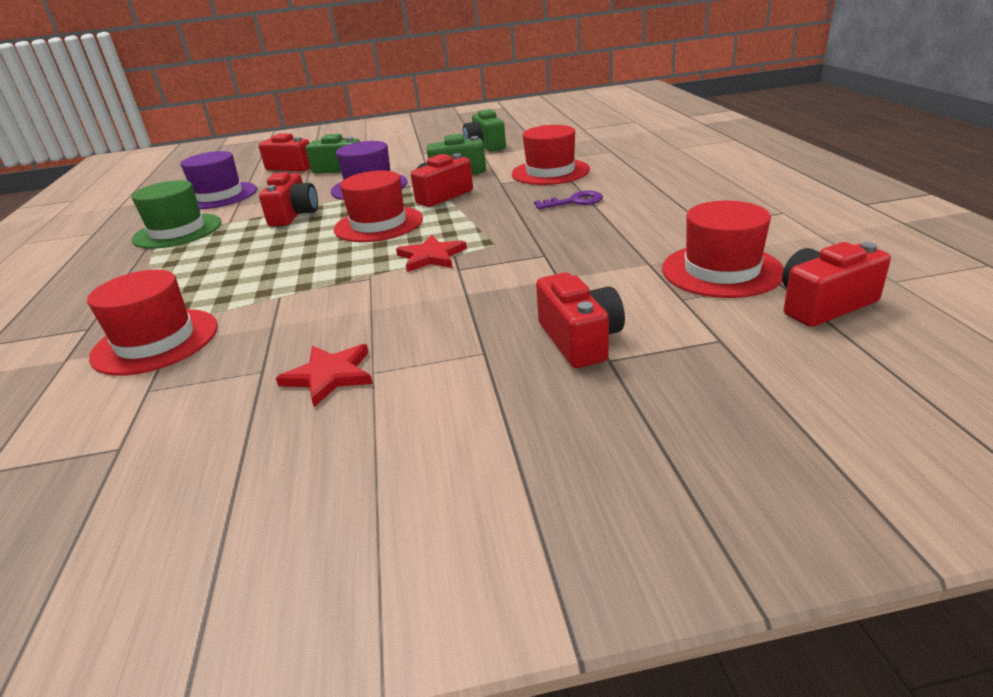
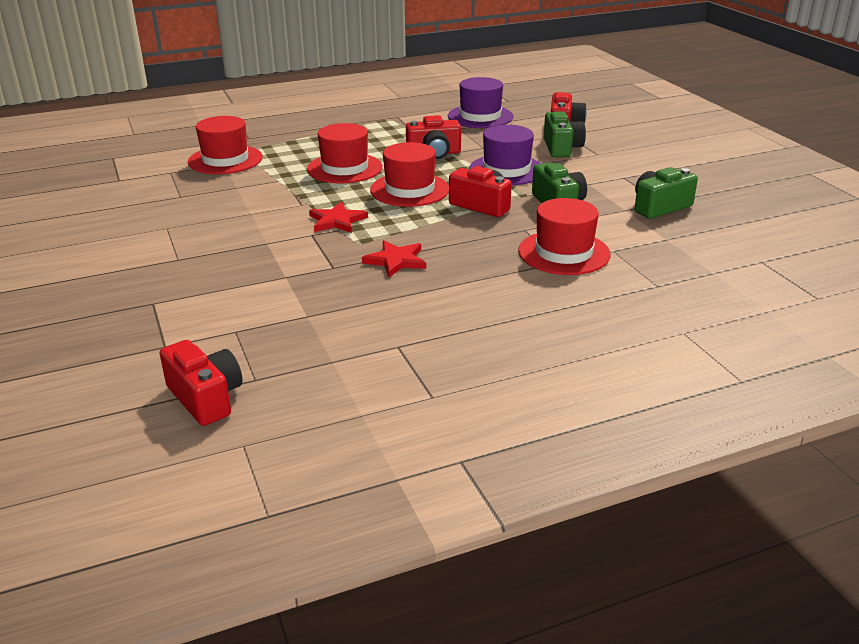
camera: 75 degrees right, 0 degrees up
green hat [132,180,221,249] -> none
red star [276,344,373,407] -> red star moved to [362,240,426,277]
purple key [534,190,603,209] -> none
red camera [536,273,625,368] -> none
red hat [662,201,784,298] -> red hat moved to [307,123,383,183]

